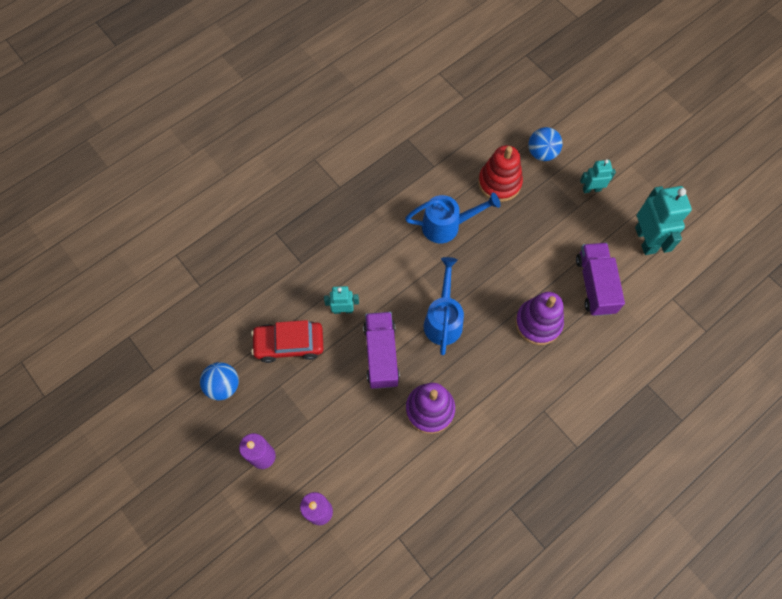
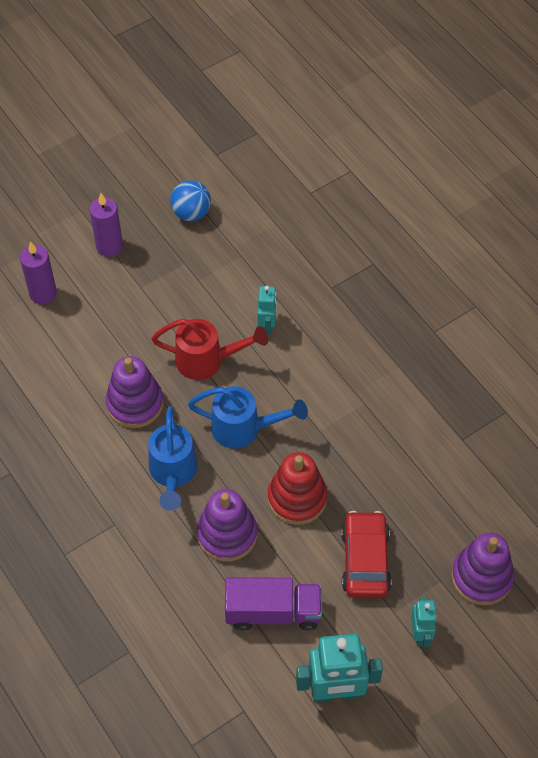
camera: 95 degrees right, 10 degrees down
red car [251,320,323,363] -> red car moved to [341,511,392,598]
purple truck [363,312,400,389] -> red watering can [151,319,268,380]
blue watering can [405,193,500,243] -> blue watering can moved to [148,406,198,511]
red stacking toy [478,145,523,202] -> red stacking toy moved to [268,452,328,525]
blue ball [528,127,563,161] -> purple stacking toy [451,533,514,605]

